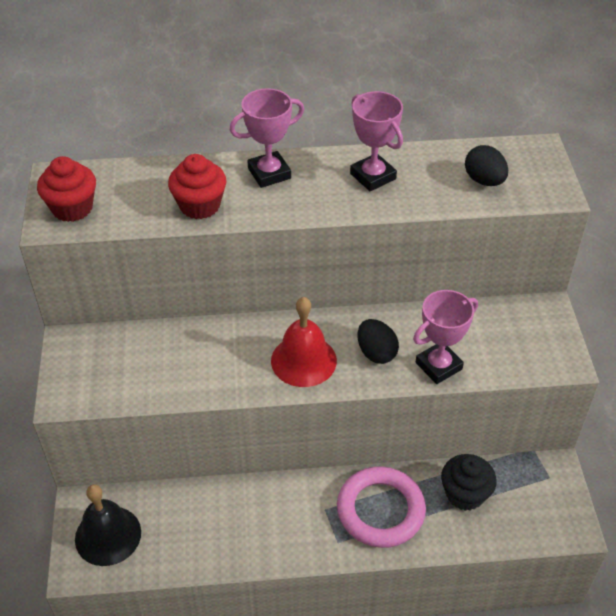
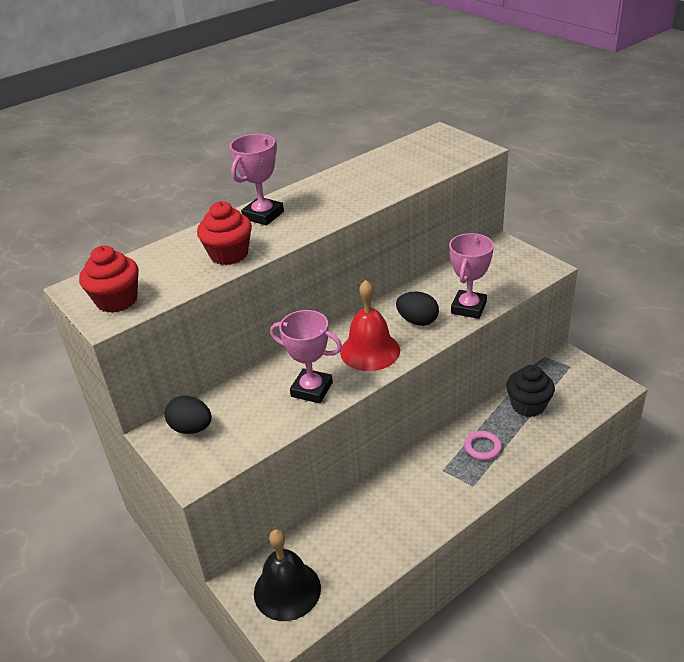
camera: 30 degrees left, 10 degrees down
pink ring [337,466,426,548] -> pink ring [464,431,502,460], size x0.47
pink trophy [350,91,403,191] -> pink trophy moved to [270,310,342,403]
black egg [465,145,508,186] -> black egg moved to [165,396,212,434]

